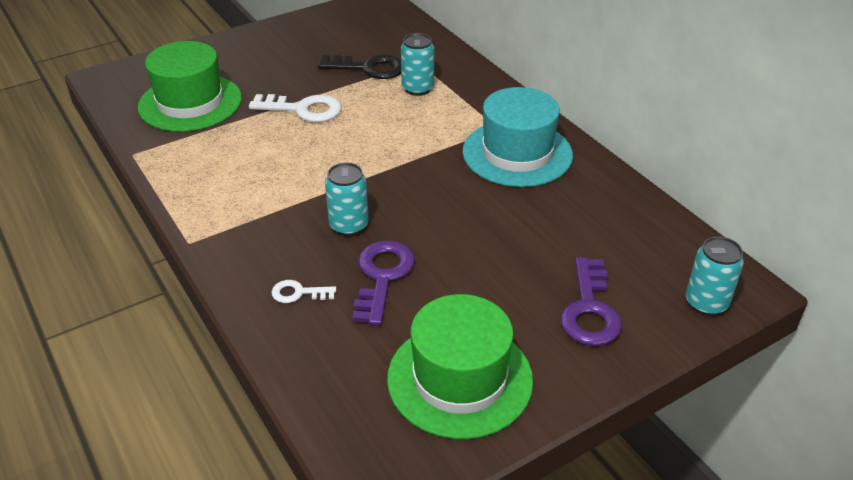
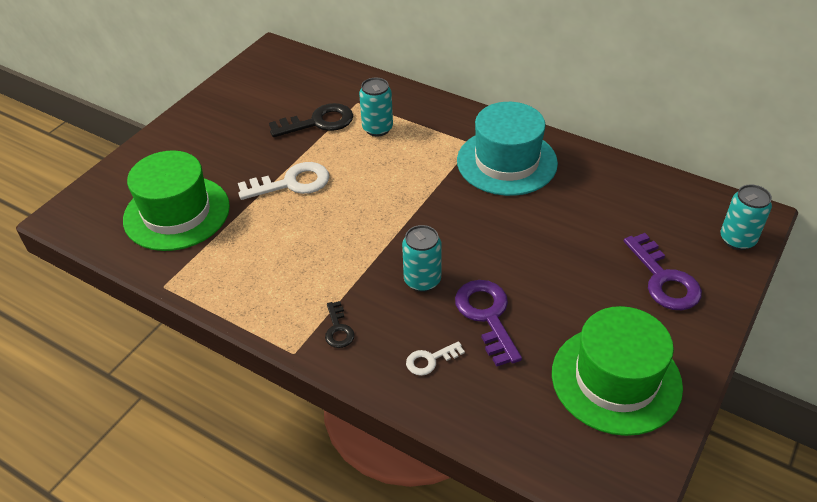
camera: 25 degrees left, 5 degrees up
none -> black key [325,301,355,348]

